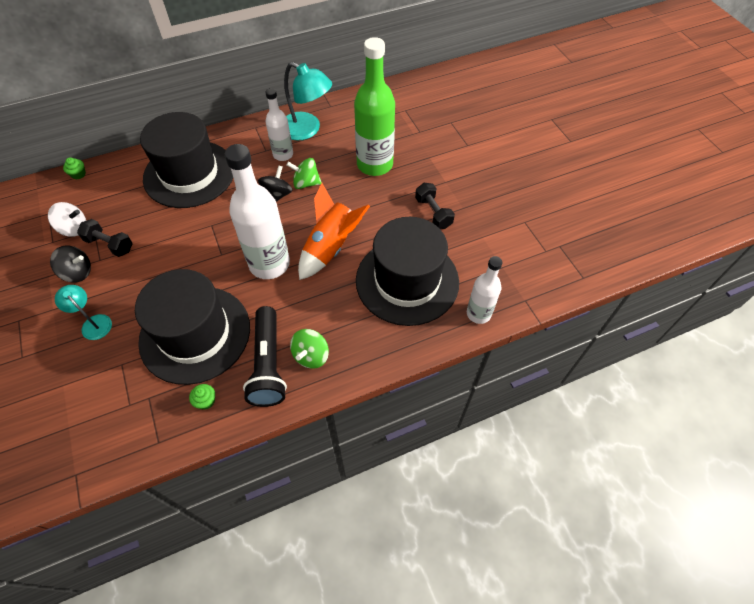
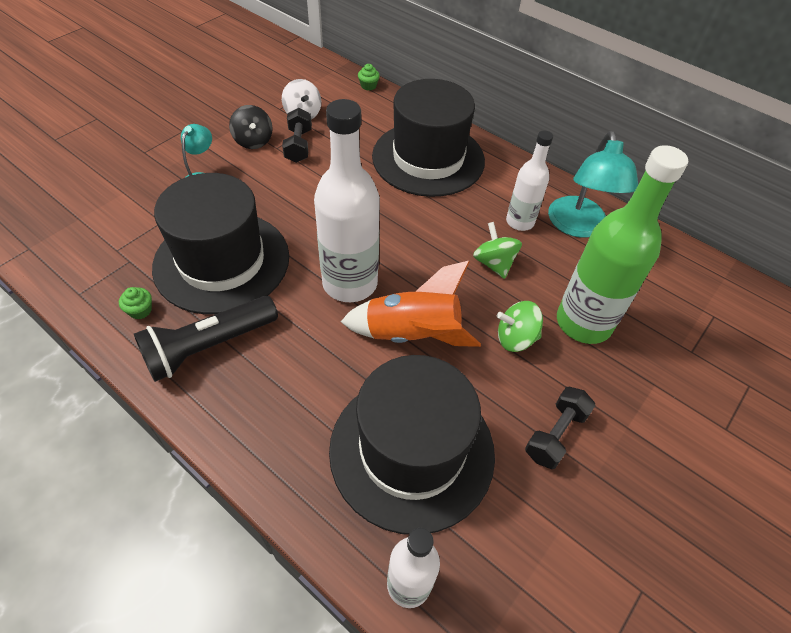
camera: 60 degrees right, 5 degrees down
black spinning top [258,165,293,202] -> none
green spinning top [290,329,329,369] -> green spinning top moved to [497,301,543,352]

